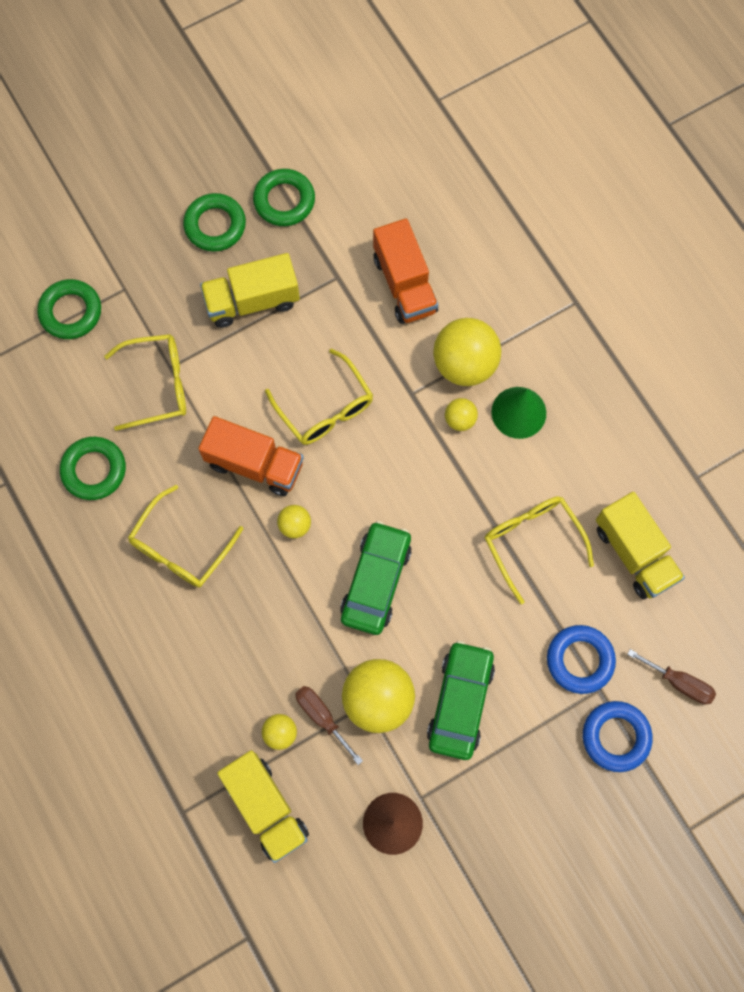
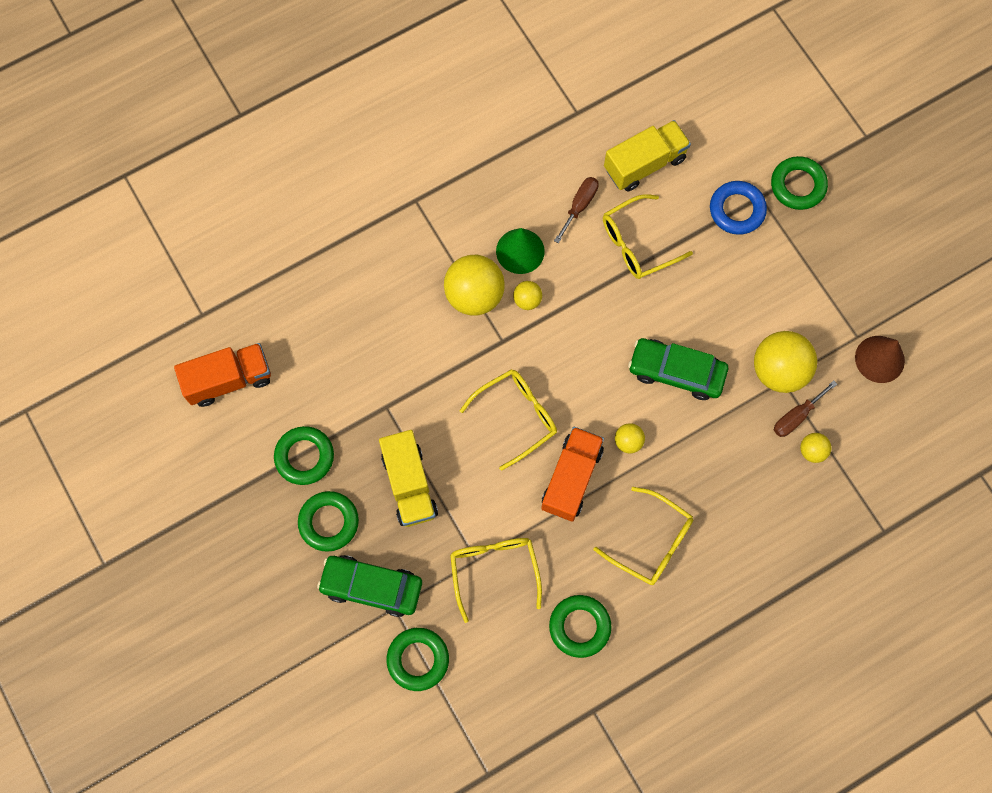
camera: 90 degrees left, 0 degrees up
yellow truck [217,750,309,863] -> none
orange truck [373,218,438,324] -> orange truck moved to [174,343,271,407]
green car [427,641,495,760] -> green car moved to [317,555,422,617]
blue ring [583,701,653,772] -> green ring [771,156,828,210]
brown screwdriver [627,649,716,704] -> brown screwdriver moved to [554,177,599,243]

